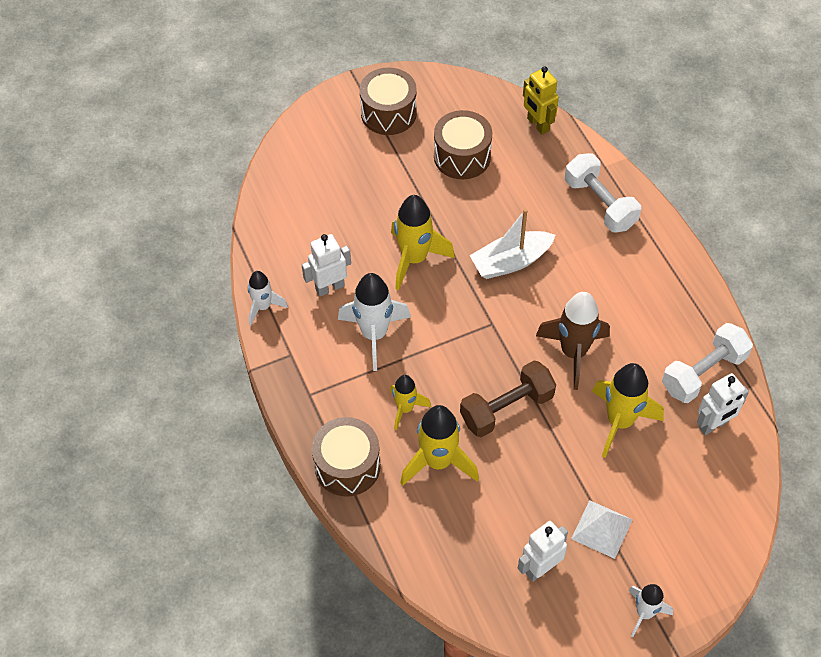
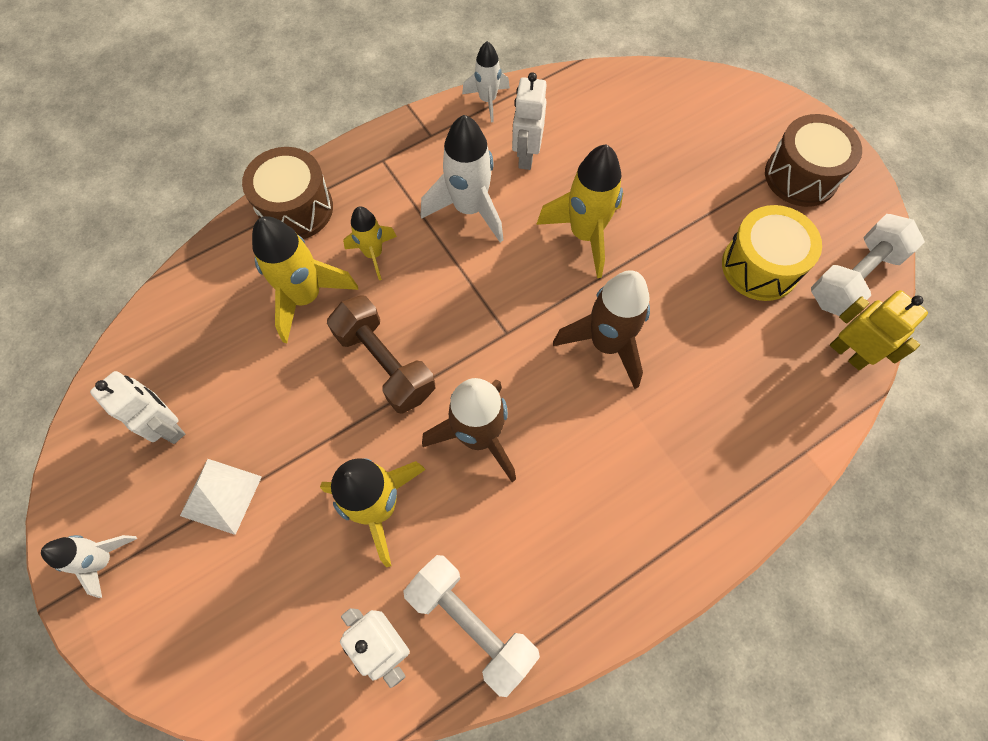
camera: 80 degrees right, 10 degrees up
white robot [302,234,351,297] -> white robot turned 135 degrees counterclockwise [512,72,547,170]
brown drum [434,110,492,179] -> yellow drum [722,205,822,301]
white boat [469,209,556,279] -> brown rocket [553,270,650,389]
yellow robot [523,66,559,135] -> yellow robot turned 90 degrees clockwise [830,290,928,370]
white dumbbell [565,153,641,232] -> white dumbbell moved to [811,214,925,316]

